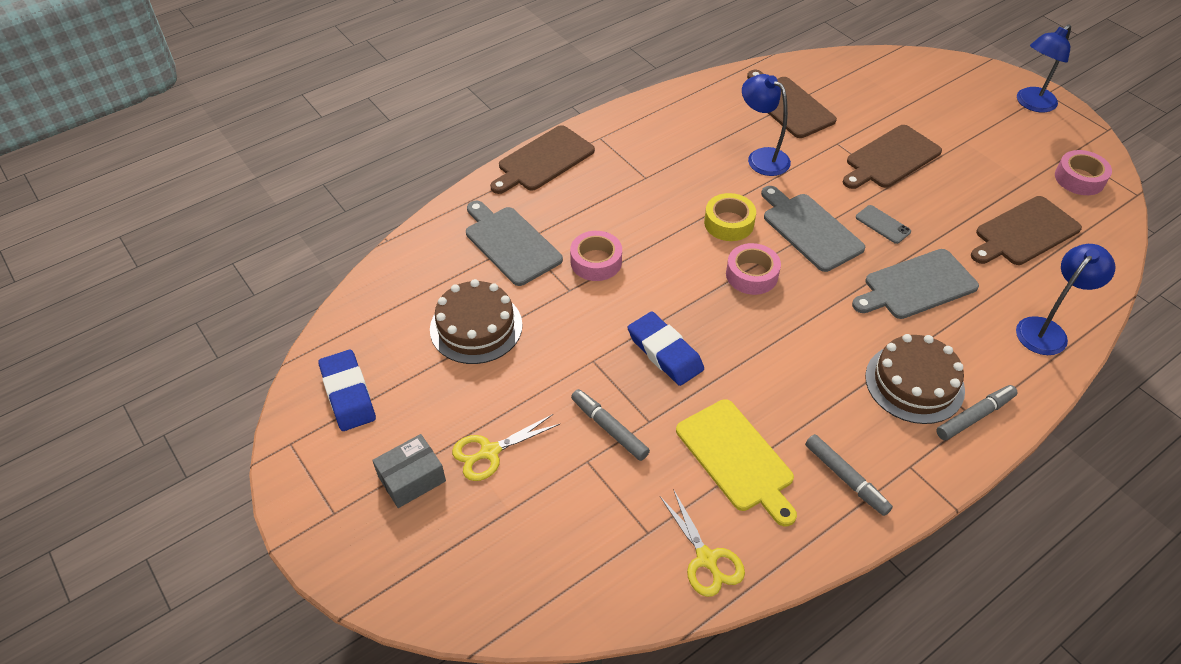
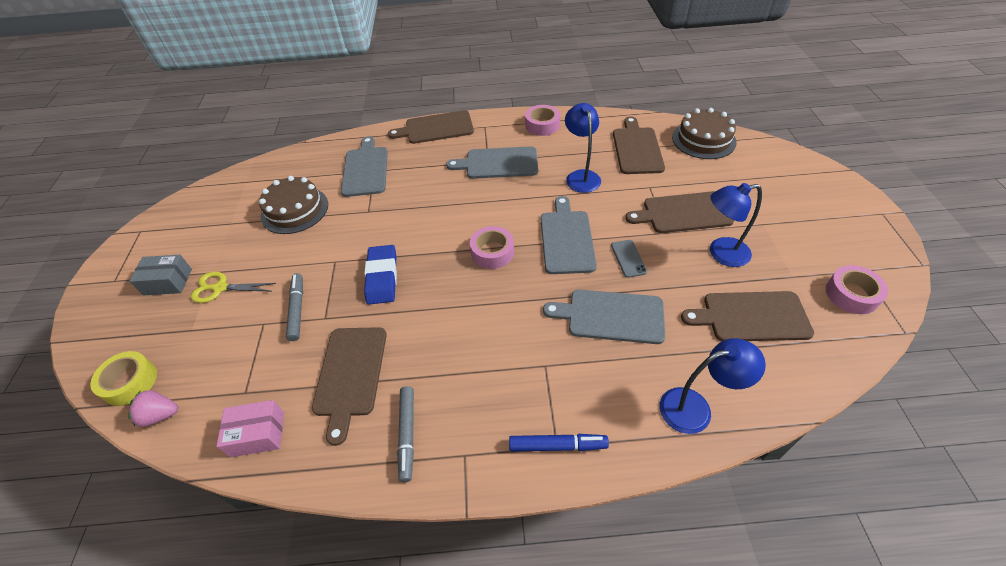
camera: 35 degrees right, 0 degrees up
blue eraser [318,350,376,431] -> none
pink tape [570,231,622,281] -> pink tape moved to [525,105,560,136]
yellow scissors [660,489,745,597] -> pink box [216,400,284,457]
yellow cutting board [676,399,797,526] -> brown cutting board [312,327,387,446]
yellow tape [704,193,756,241] -> yellow tape moved to [90,351,157,406]
brown cake [865,334,965,424] -> brown cake moved to [672,108,737,159]
grey marker [936,385,1018,440] -> blue marker [509,434,609,452]
blue lamp [1017,24,1071,113] -> blue lamp moved to [710,183,762,267]
none -> pink strawberry [128,390,178,427]
none -> grey cutting board [446,146,538,179]

